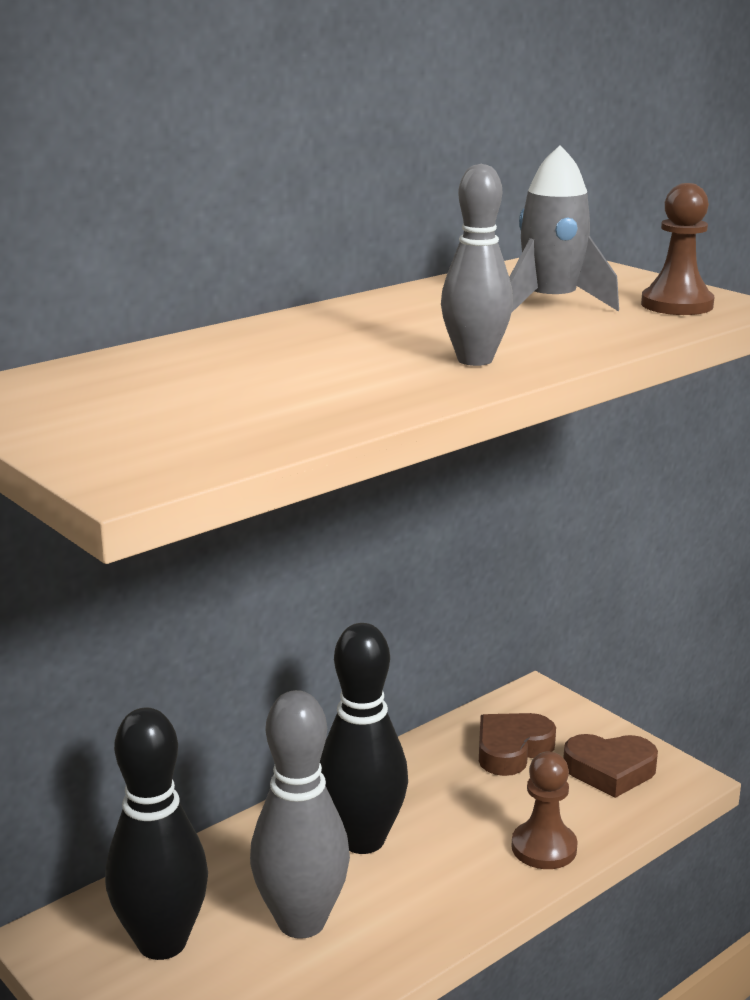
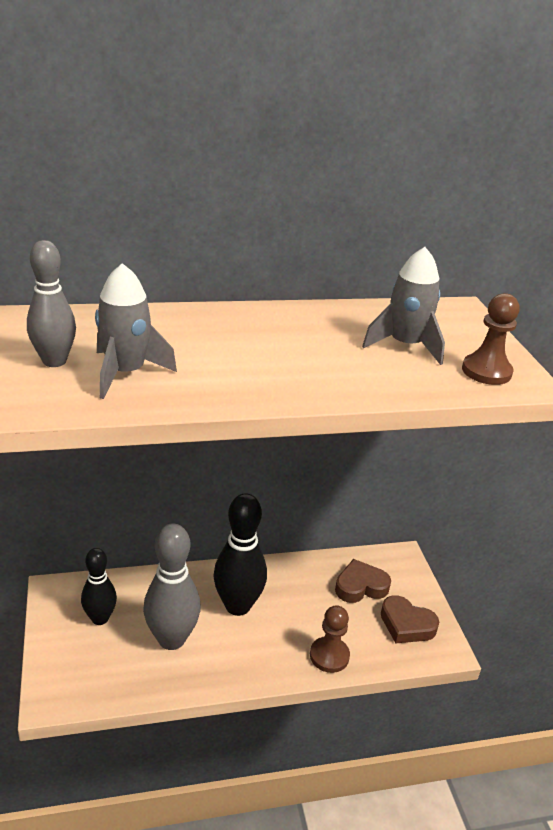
camera: 25 degrees right, 10 degrees up
black bowling pin [105,708,208,960] -> black bowling pin [81,548,117,625], size x0.63
grey bowling pin [441,164,513,366] -> grey bowling pin moved to [27,240,76,367]
none -> grey rocket [95,263,177,399]

